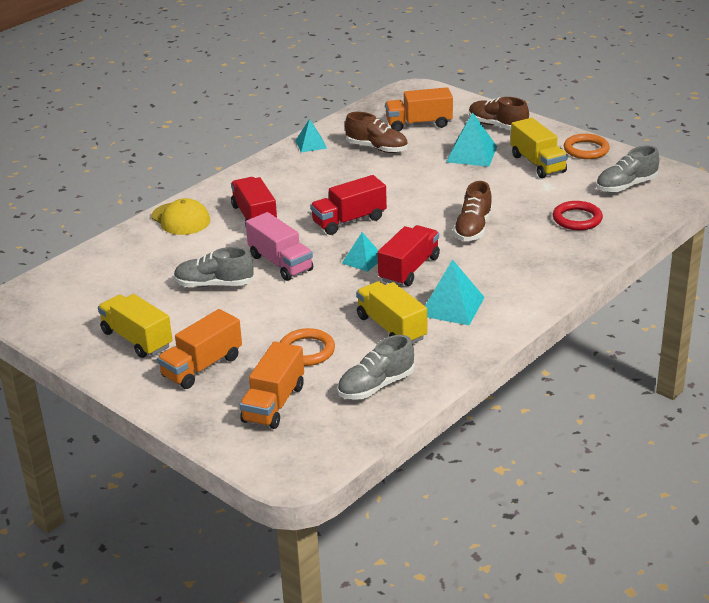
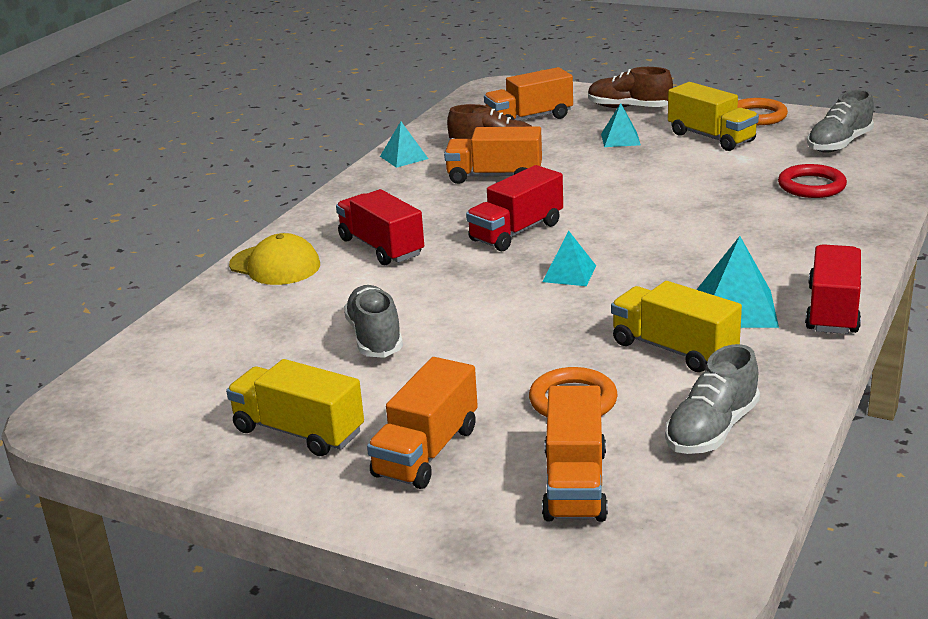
camera: 15 degrees left, 5 degrees down
grey shoe [174,247,254,287] -> grey shoe turned 90 degrees clockwise [344,285,403,358]
pink truck [246,212,313,281] -> none
red truck [378,225,440,286] -> red truck moved to [805,244,861,334]
turquoise pyramid [446,112,497,167] -> turquoise pyramid [601,103,641,147], size x0.63
brown shoe [453,181,493,241] -> none
none -> orange truck [444,127,542,184]

